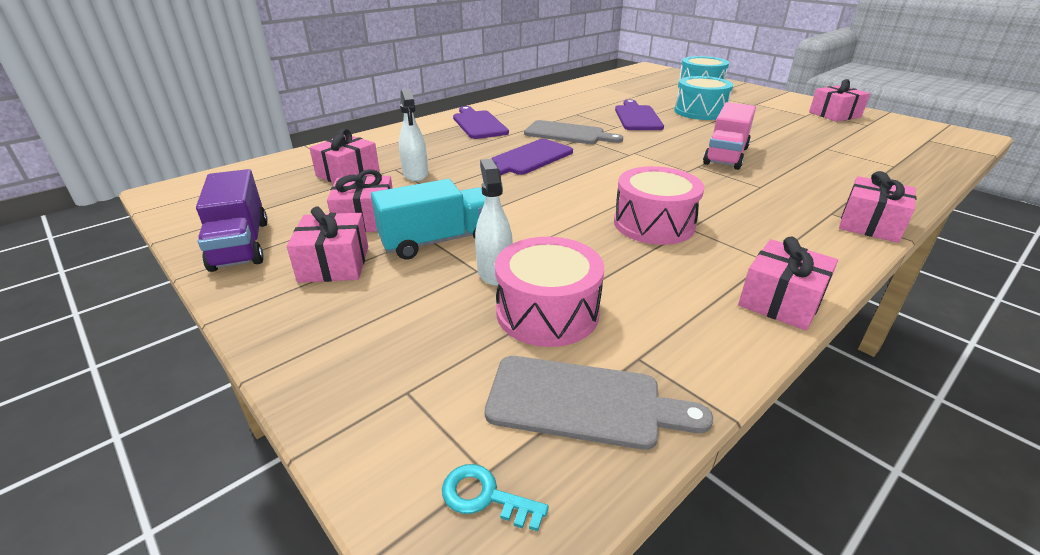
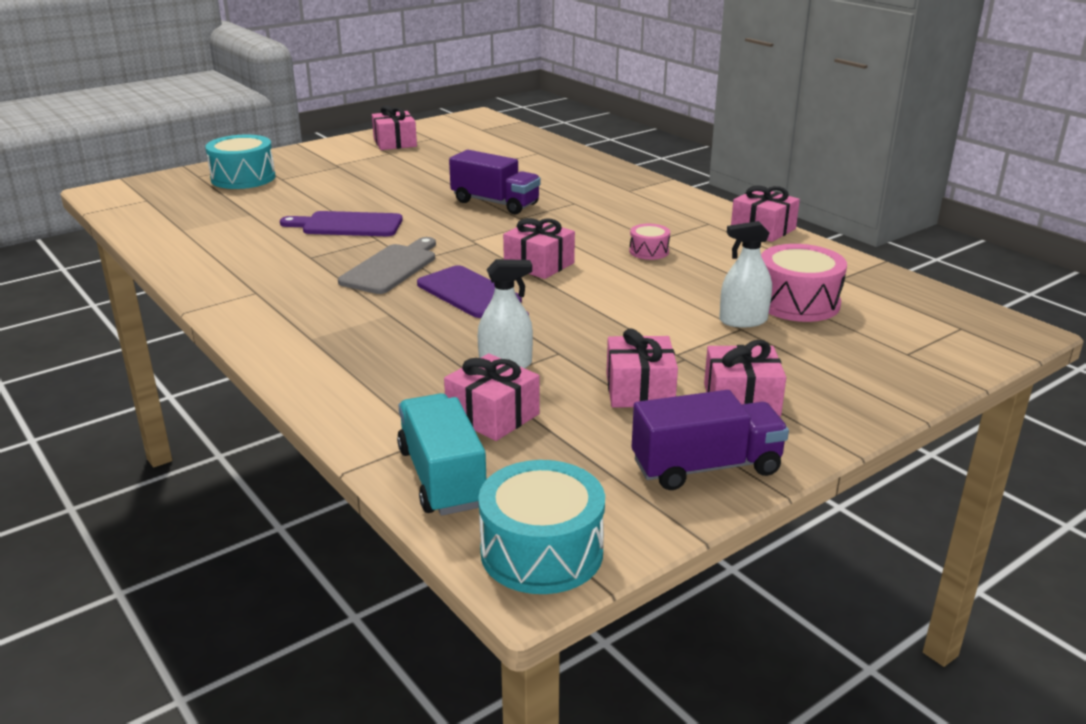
camera: 85 degrees left, 5 degrees down
turquoise truck [371,179,486,260] -> turquoise truck moved to [397,393,486,516]
turquoise key [442,464,549,531] -> none
purple cutting board [453,106,509,139] -> none
grey cutting board [484,356,713,450] -> none
pink drum [614,166,704,245] -> pink drum [629,224,670,260], size x0.53
turquoise drum [674,76,733,120] -> turquoise drum moved to [478,460,605,594]
pink truck [703,102,756,170] -> purple truck [449,150,541,214]
pink gift [839,171,916,243] -> pink gift moved to [503,218,575,279]

